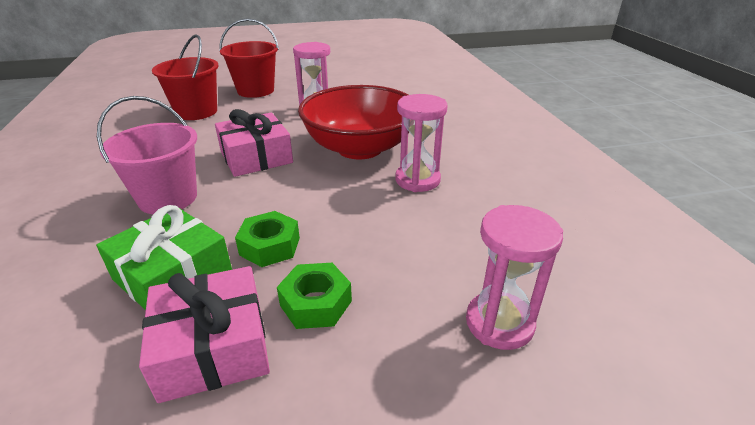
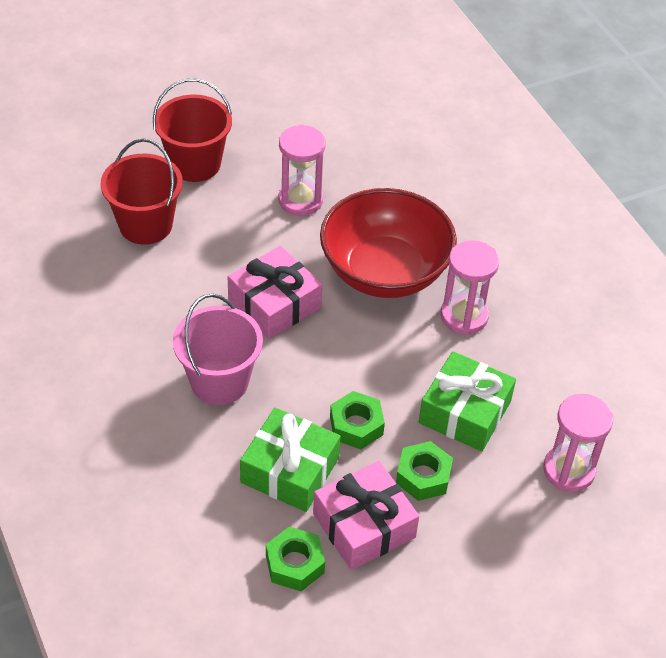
camera: 15 degrees left, 15 degrees up
none -> green nut [266,527,325,591]
none -> green gift [419,351,516,451]

